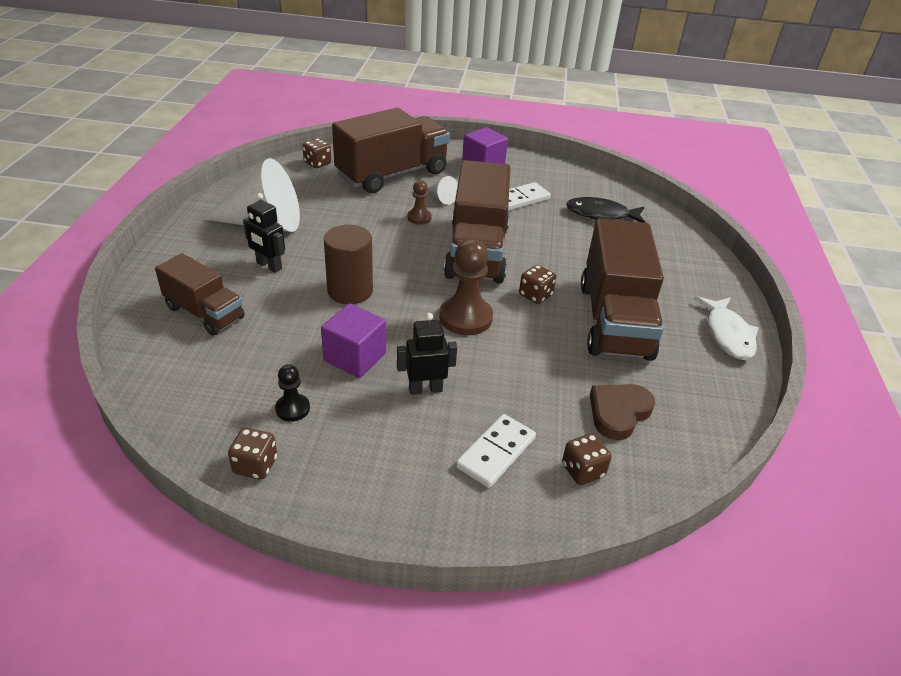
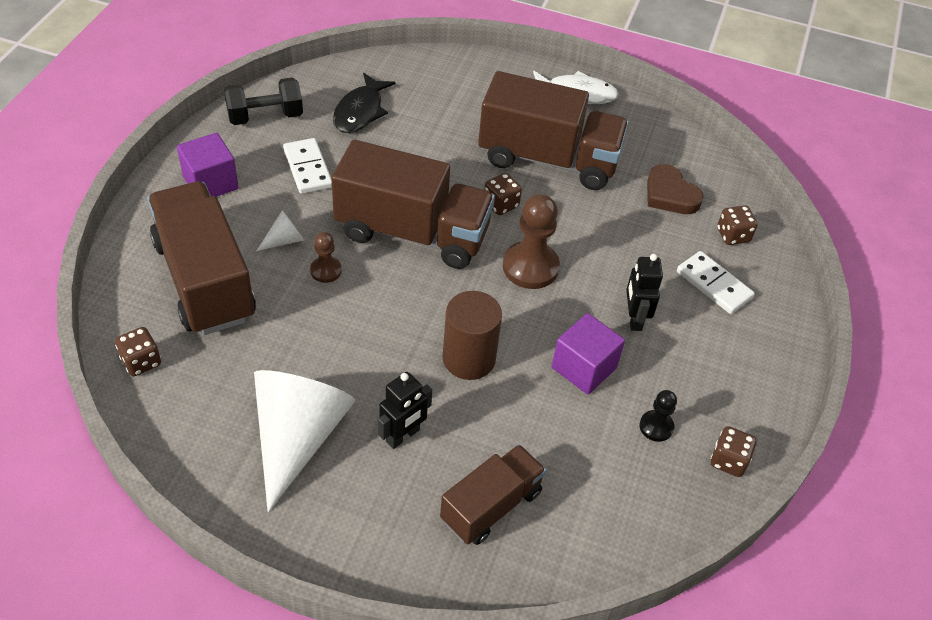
camera: 80 degrees left, 10 degrees up
none -> black dumbbell [224,77,303,125]

